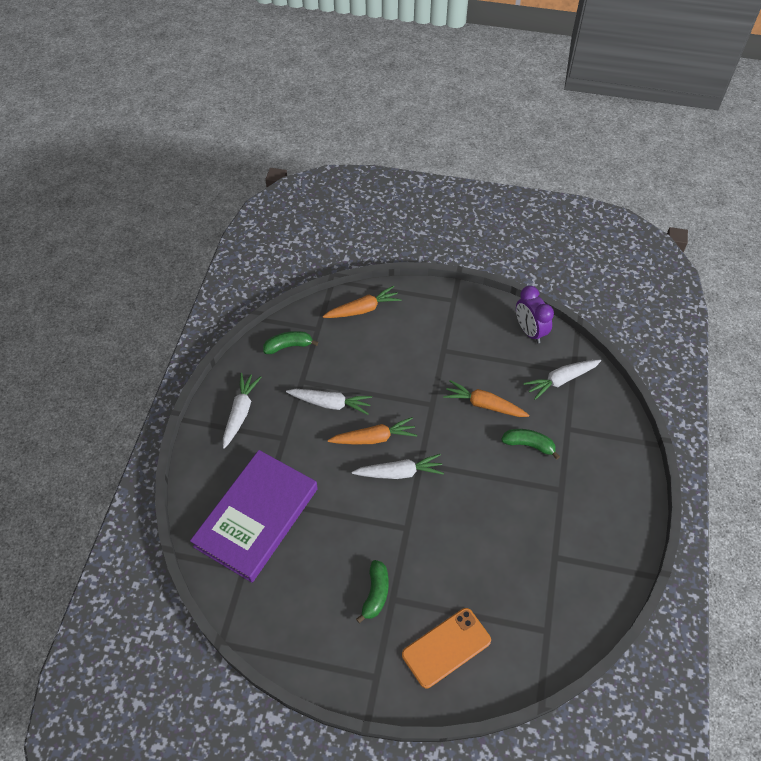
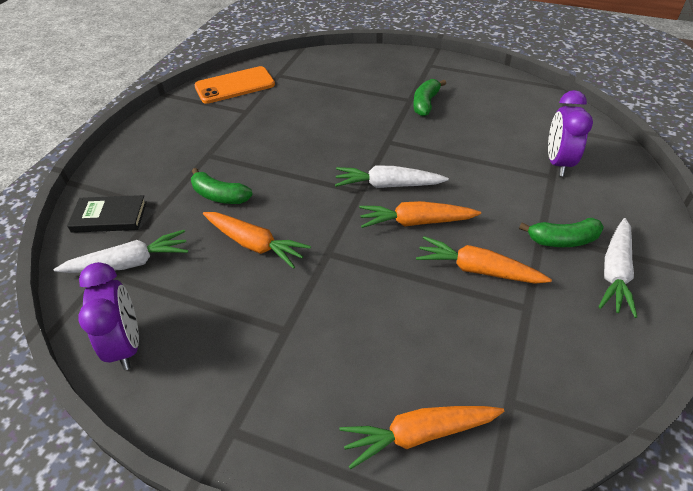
camera: 170 degrees left, 10 degrees down
purple book [190,450,318,583] -> purple clock [548,90,593,176]
green banana [263,331,318,354] -> green banana moved to [519,218,604,247]
white carrot [286,389,372,415] -> orange carrot [416,236,552,284]
orange phone [402,608,491,688] -> orange phone moved to [194,66,275,104]
none -> black book [67,195,147,233]

